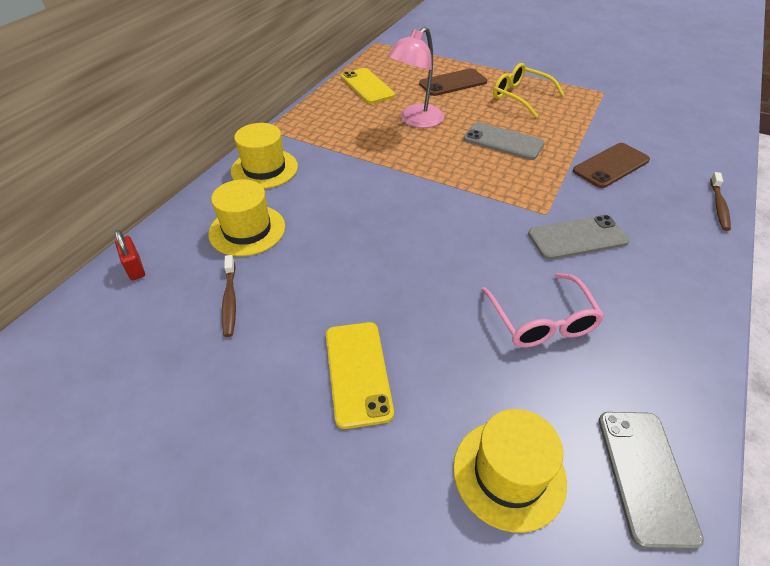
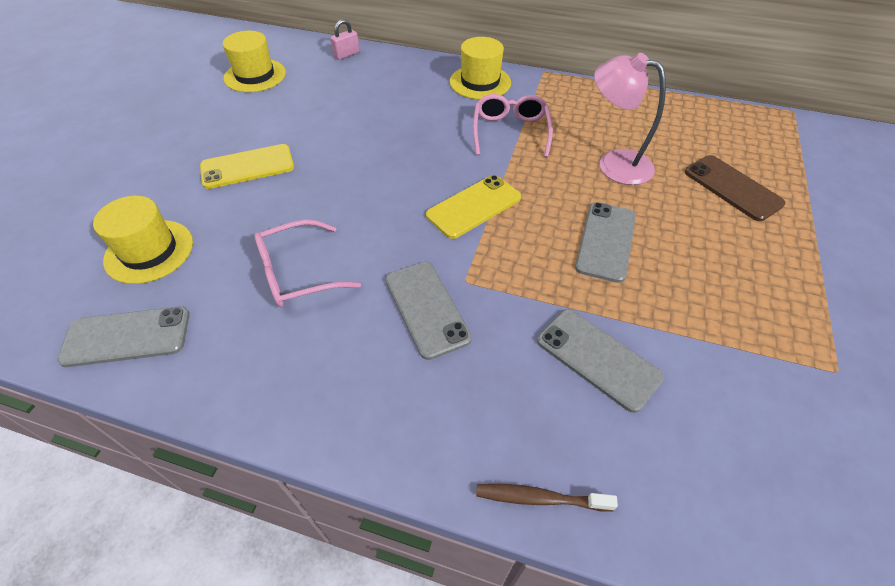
camera: 80 degrees right, 5 degrees up
red padlock [115,230,145,280] -> pink padlock [331,19,360,60]
yellow hat [208,179,285,256] -> yellow hat moved to [223,31,286,92]
brown toothbrush [222,255,236,337] -> none
yellow phone [341,68,395,104] -> yellow phone moved to [426,175,521,239]
yellow glasses [493,63,564,118] -> none
brown phone [573,143,650,188] -> grey phone [537,309,664,413]
none -> pink glasses [473,94,553,157]

